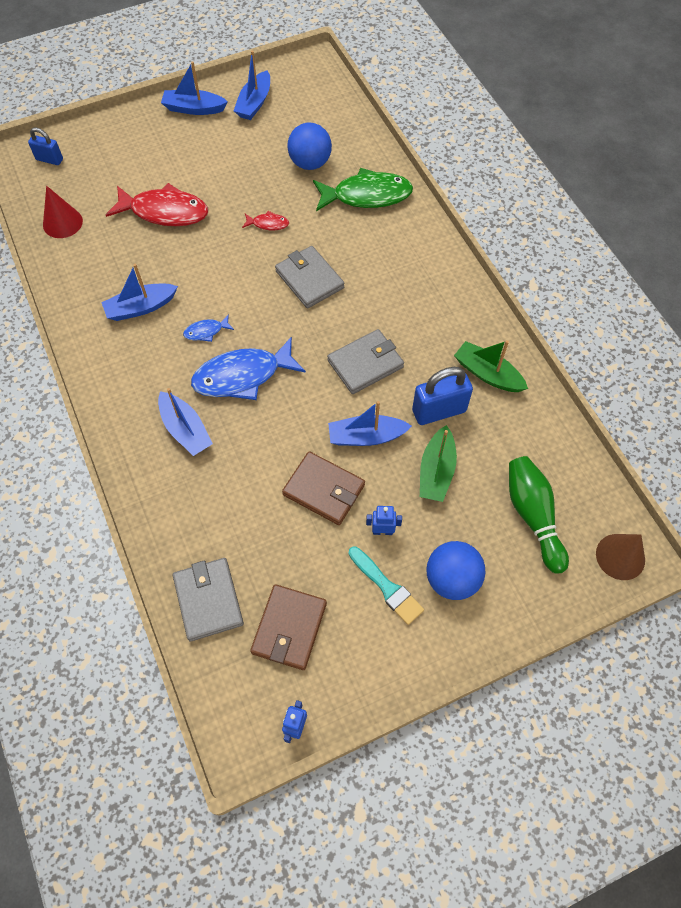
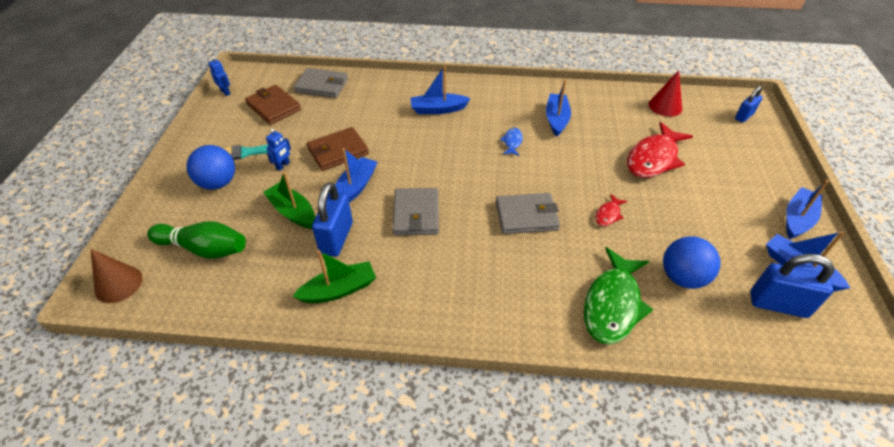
camera: 120 degrees right, 15 degrees down
blue fish [191,337,306,400] -> none
none -> blue padlock [751,254,834,318]

